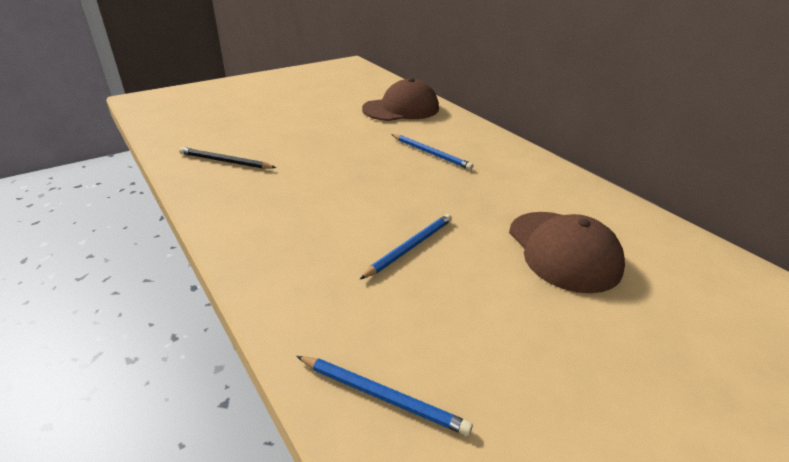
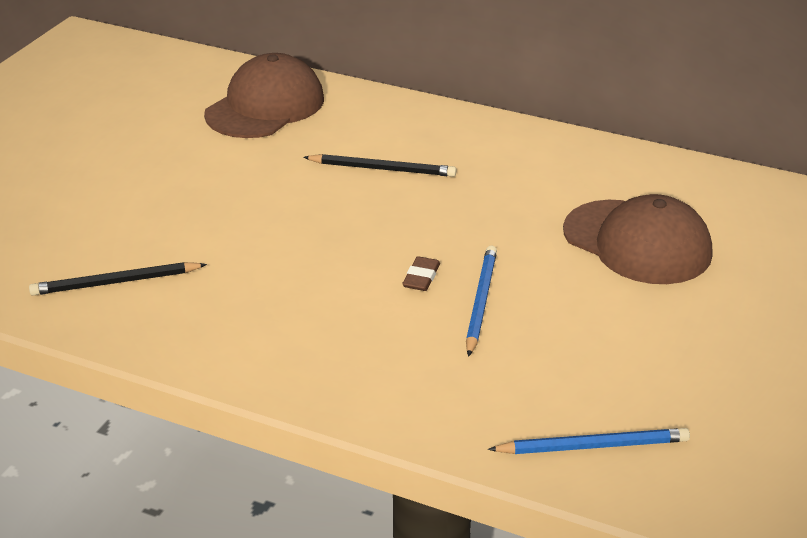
camera: 30 degrees left, 0 degrees up
blue pencil [391,134,473,170] -> black pencil [303,154,456,177]
none -> brown eraser [402,256,440,291]

